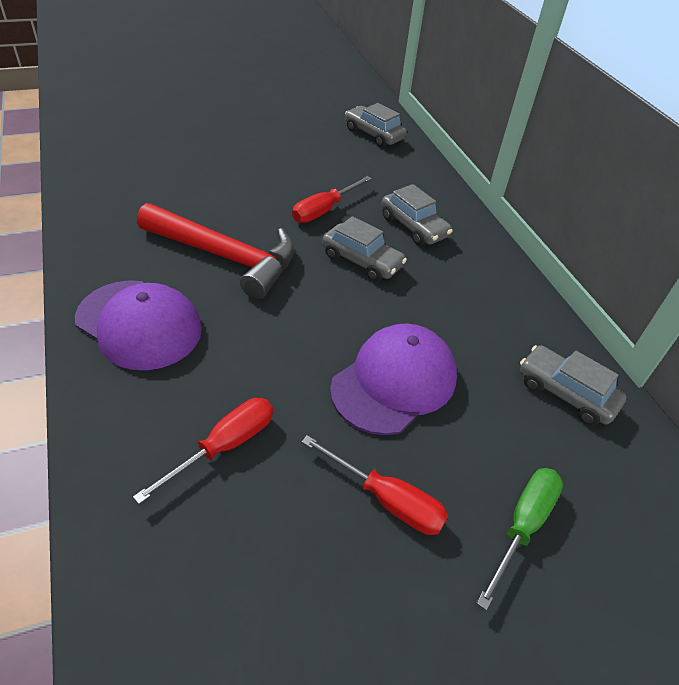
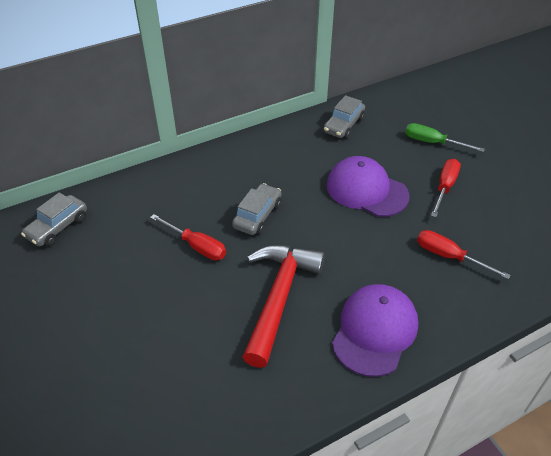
camera: 95 degrees left, 0 degrees up
grey car [382,184,453,246] -> none

